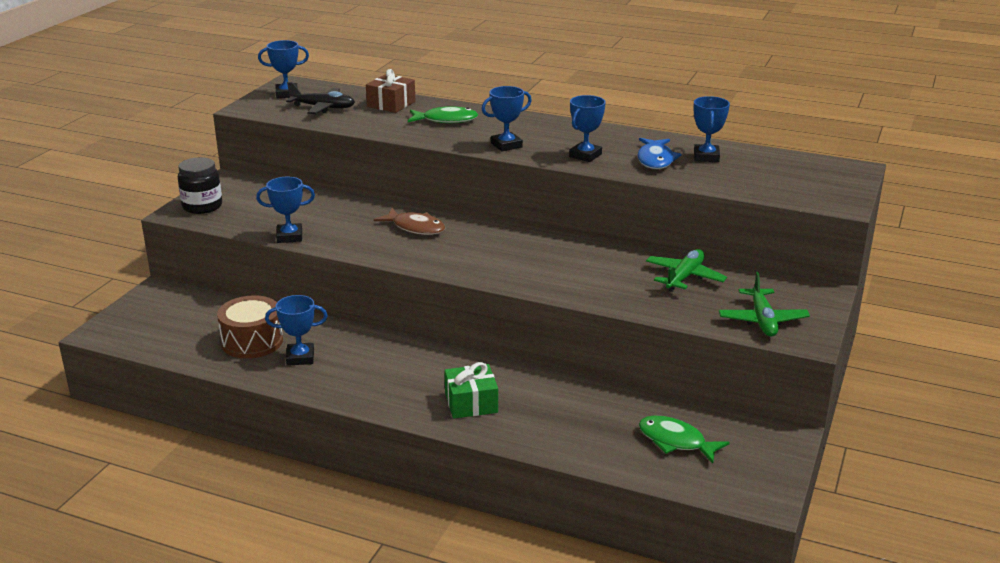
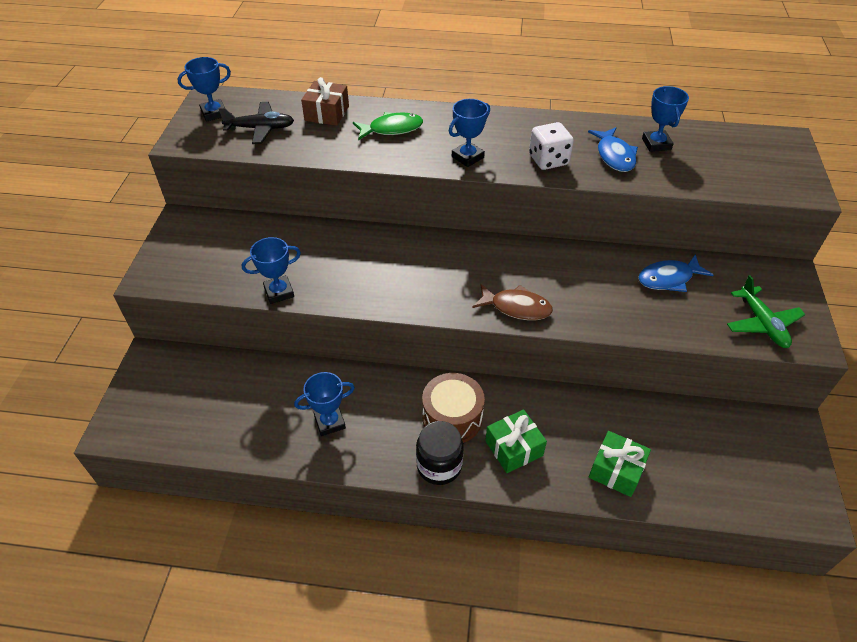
camera: 15 degrees left, 20 degrees up
black jar [178,157,222,214] -> black jar moved to [416,421,464,485]
brown drum [217,295,283,359] -> brown drum moved to [422,373,485,443]
brown fish [374,208,445,235] -> brown fish moved to [473,284,553,320]
blue trophy [569,95,606,162] -> white dice [529,122,574,170]
green fish [639,416,730,464] -> none
green plane [646,249,727,292] -> blue fish [638,254,713,292]
none -> green gift [589,431,651,497]

